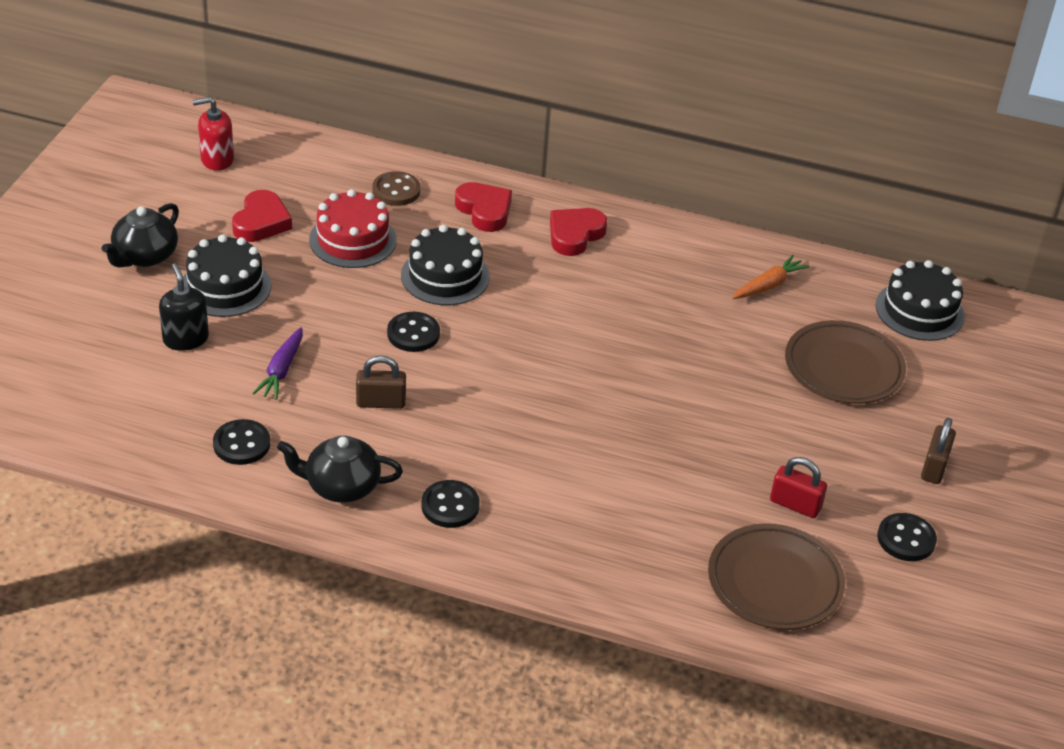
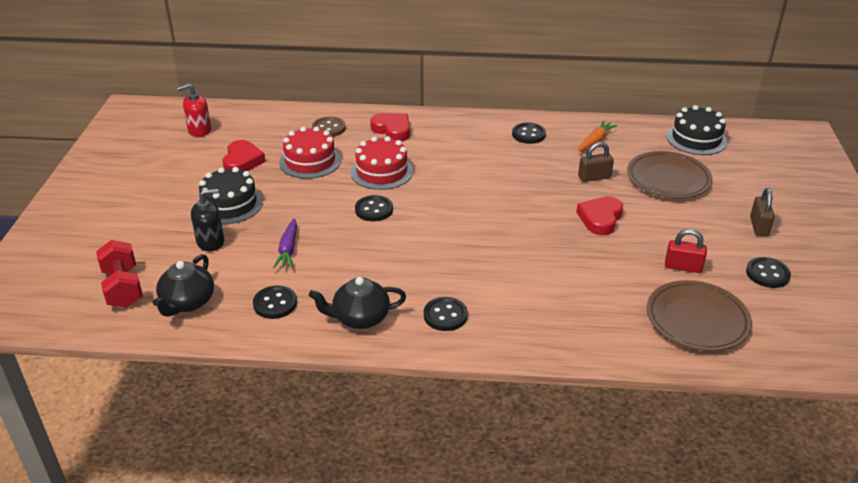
camera: 10 degrees left, 5 degrees down
black teapot [102,203,179,267] -> black teapot moved to [153,254,214,317]
black soap dispenser [159,263,209,351] -> black soap dispenser turned 105 degrees clockwise [191,189,224,251]
brown padlock [356,355,406,409] -> brown padlock moved to [578,142,614,182]
black cake [401,225,490,305] -> red cake [351,136,413,190]
red heart [550,208,607,256] -> red heart moved to [576,196,623,235]
none -> red dumbbell [96,240,143,308]
none -> black button [512,123,546,144]

